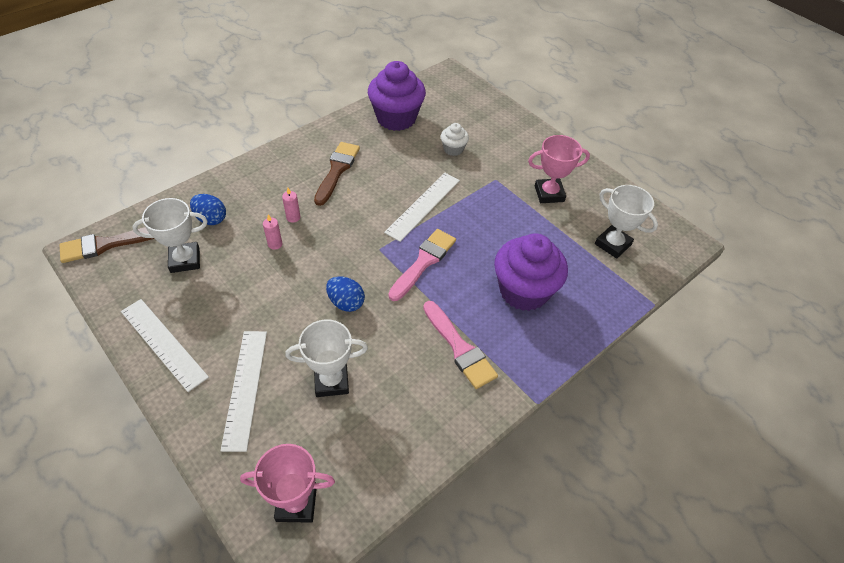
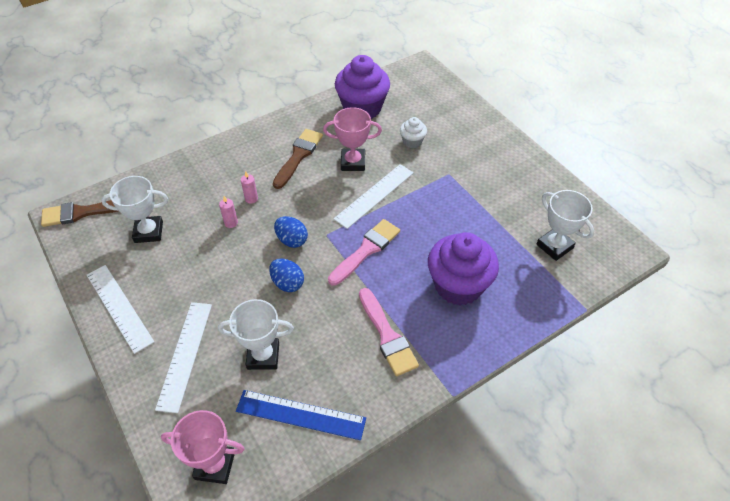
camera: 10 degrees right, 0 degrees up
blue egg [190,194,226,225] -> blue egg moved to [274,216,308,248]
pink trophy [528,135,590,203] -> pink trophy moved to [323,107,382,171]
none -> blue ruler [236,390,366,440]

